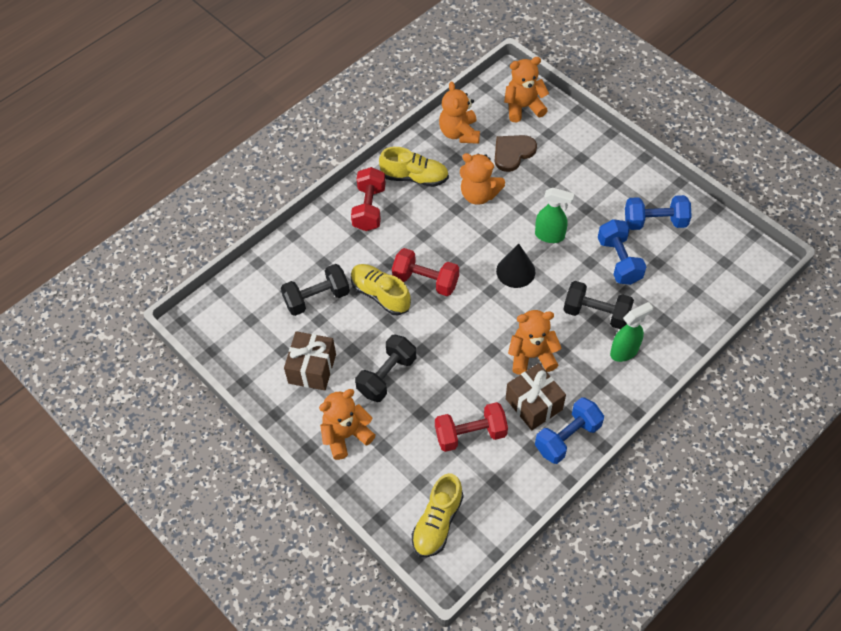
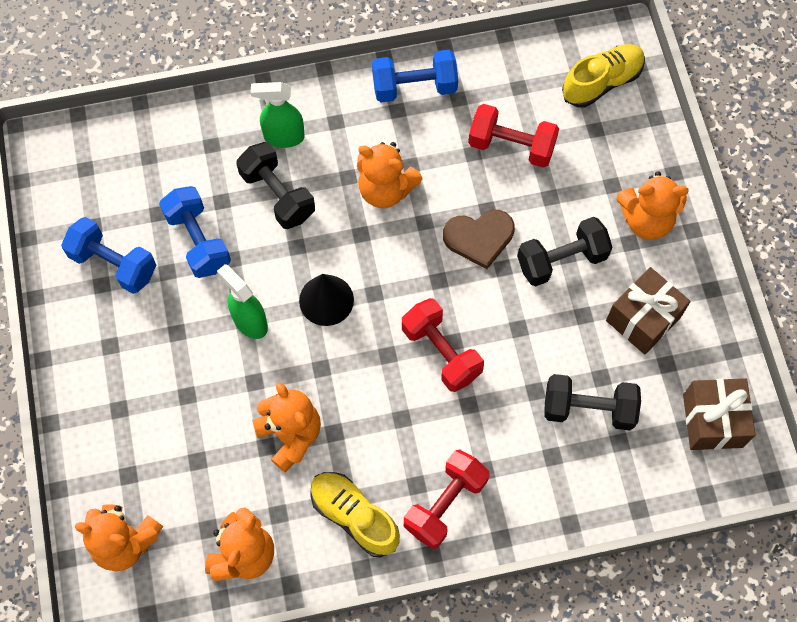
camera: 150 degrees left, 10 degrees up
yellow shoe [351,264,411,315] -> none
brown heart [495,135,537,172] -> brown heart moved to [443,210,515,269]
brown gift [506,363,566,430] -> brown gift moved to [683,378,756,450]
blue dumbbell [598,219,646,285] -> blue dumbbell turned 45 degrees counterclockwise [159,186,231,278]

